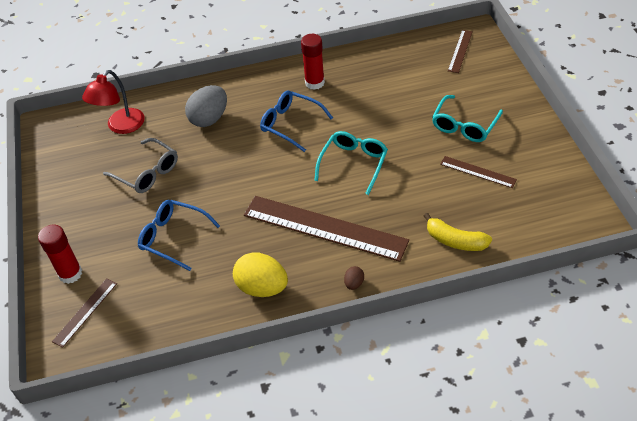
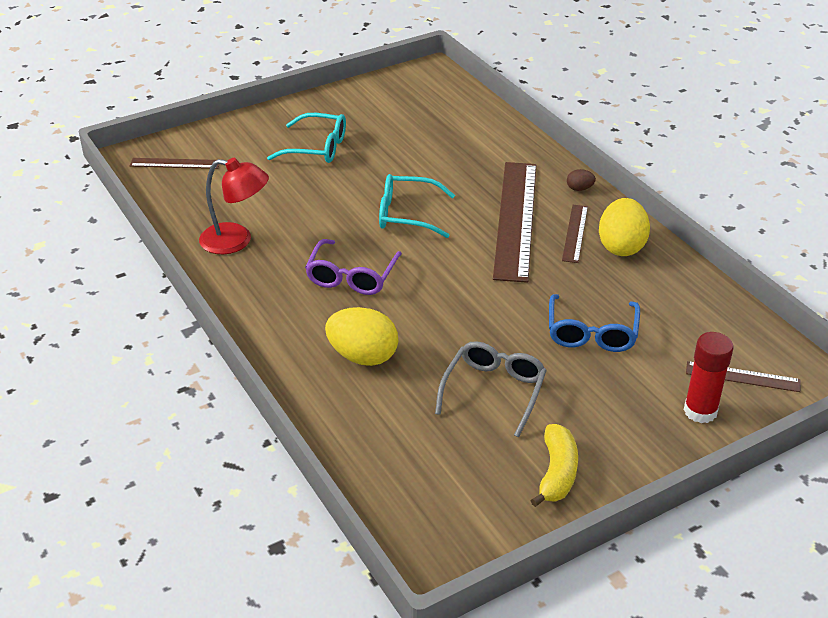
camera: 110 degrees left, 10 degrees down
red lamp [82,70,145,134] -> red lamp moved to [199,158,269,254]
grey egg [185,85,227,127] -> yellow egg [325,307,398,366]
blue glasses [260,91,333,152] -> purple glasses [305,239,402,295]
red glue stick [301,34,325,90] -> none
yellow banana [424,213,492,251] -> yellow banana moved to [530,424,578,507]
brown ruler [440,156,517,188] -> brown ruler moved to [562,205,588,263]

